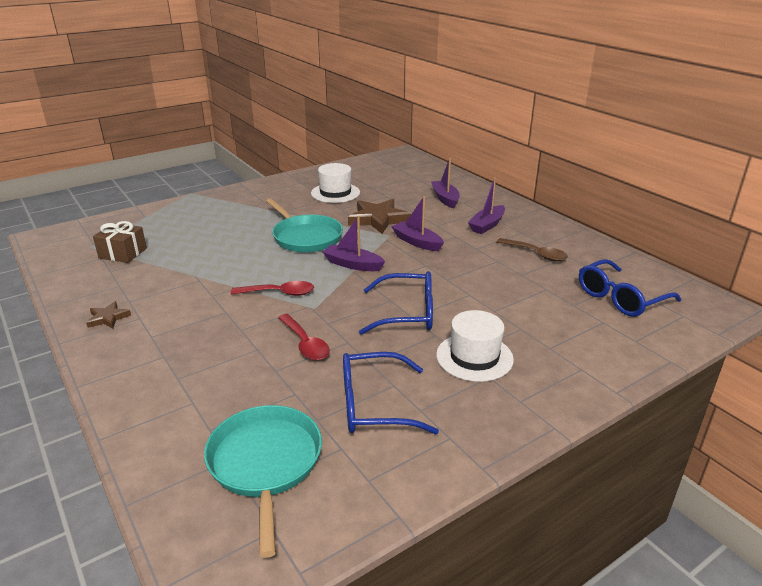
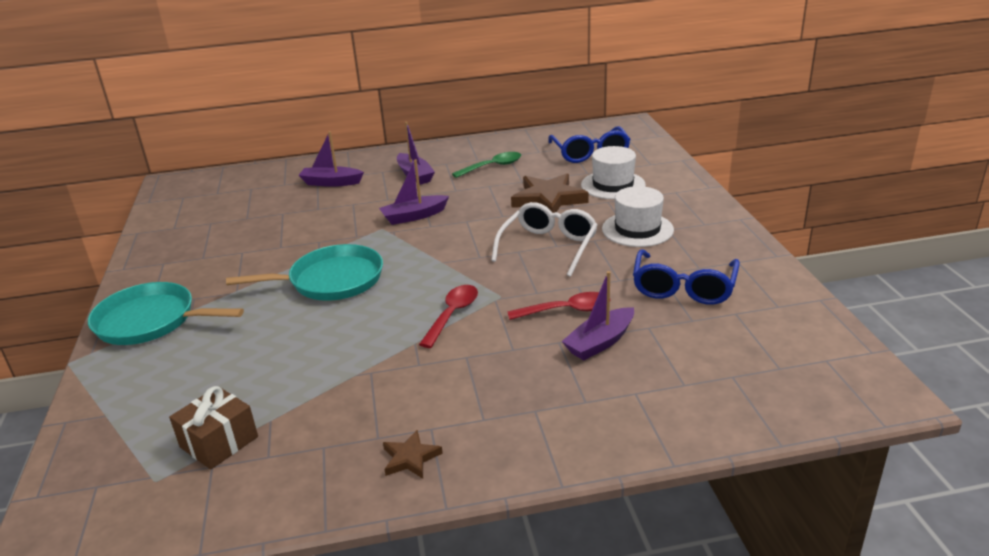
camera: 65 degrees left, 0 degrees up
turquoise pan [204,405,322,558] -> turquoise pan moved to [88,282,244,345]
white hat [311,163,360,203] -> white hat moved to [581,146,646,199]
purple boat [323,216,385,271] -> purple boat moved to [562,271,634,360]
brown star [348,199,411,234] -> brown star moved to [511,173,589,213]
blue glasses [359,271,433,335] -> white glasses [491,202,598,277]
brown spoon [497,238,568,261] -> green spoon [452,152,521,178]

